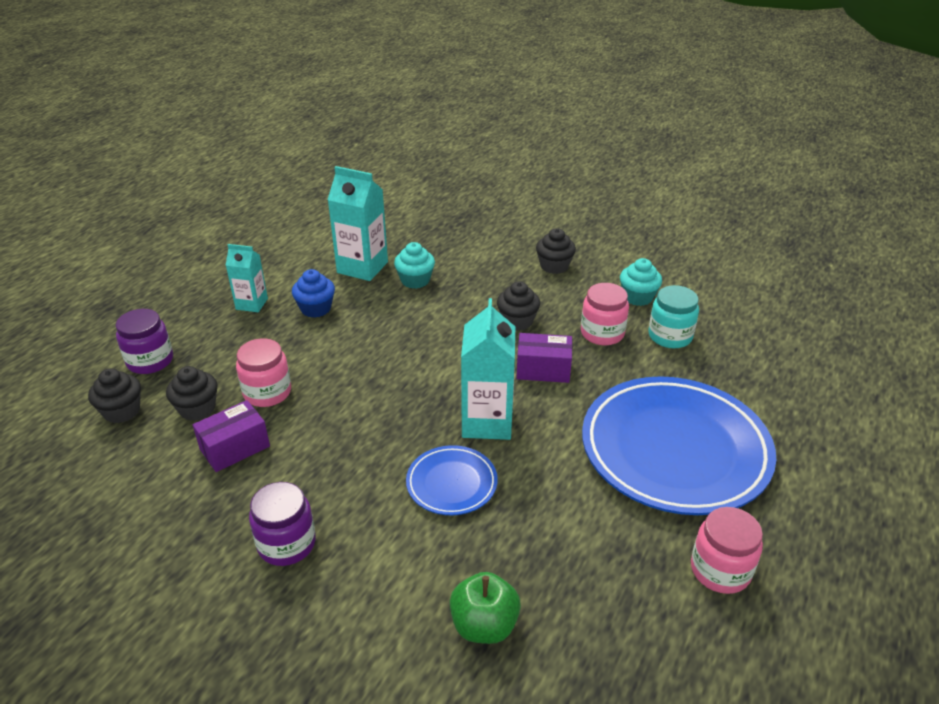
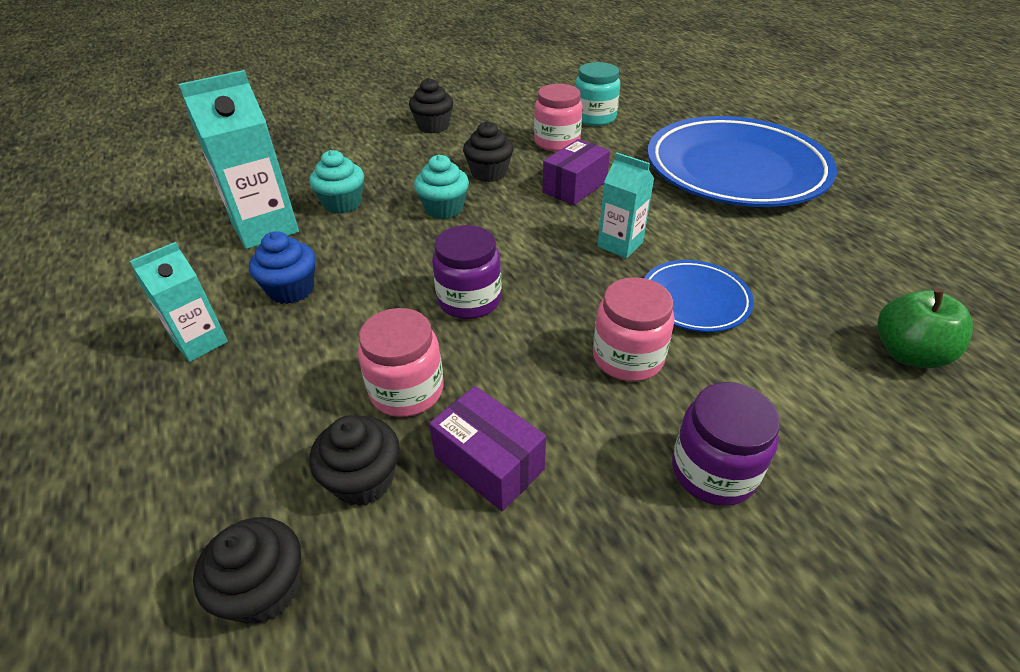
camera: 55 degrees left, 5 degrees up
purple jar [116,309,173,374] -> purple jar moved to [432,225,501,319]
purple box [193,400,270,472] -> purple box turned 45 degrees counterclockwise [429,386,546,512]
turquoise carton [461,298,515,440] -> turquoise carton [597,152,654,258], size x0.60
turquoise cupcake [620,258,662,306] -> turquoise cupcake moved to [414,155,469,219]
pink jar [691,507,763,594] -> pink jar moved to [593,277,675,381]

